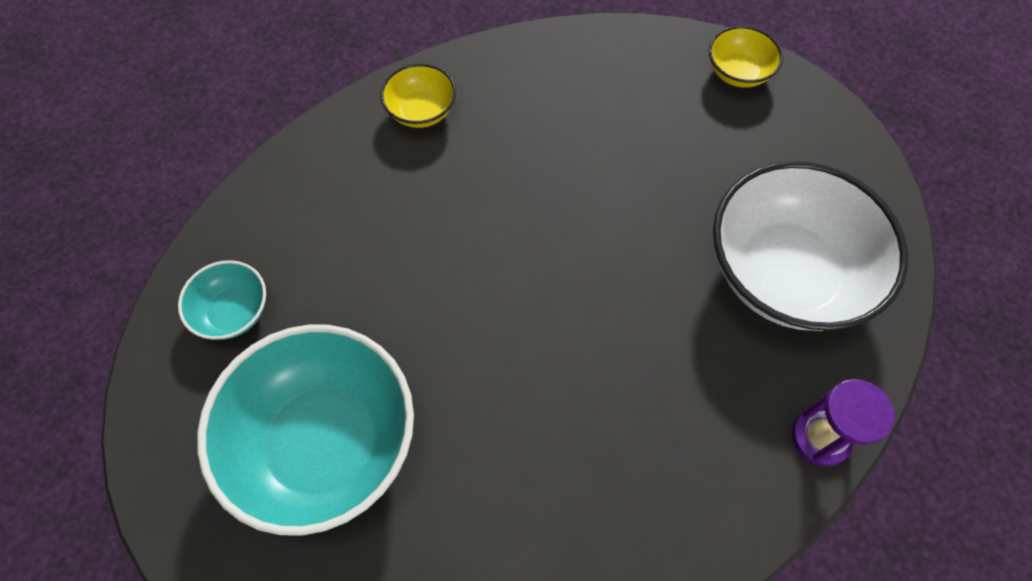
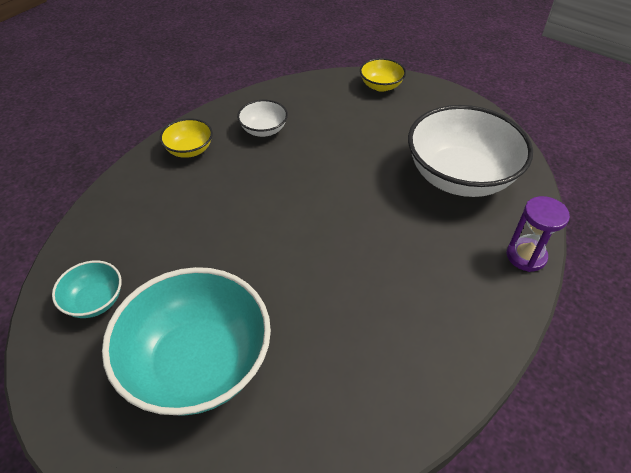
camera: 20 degrees left, 15 degrees down
none -> white bowl [237,100,288,137]

